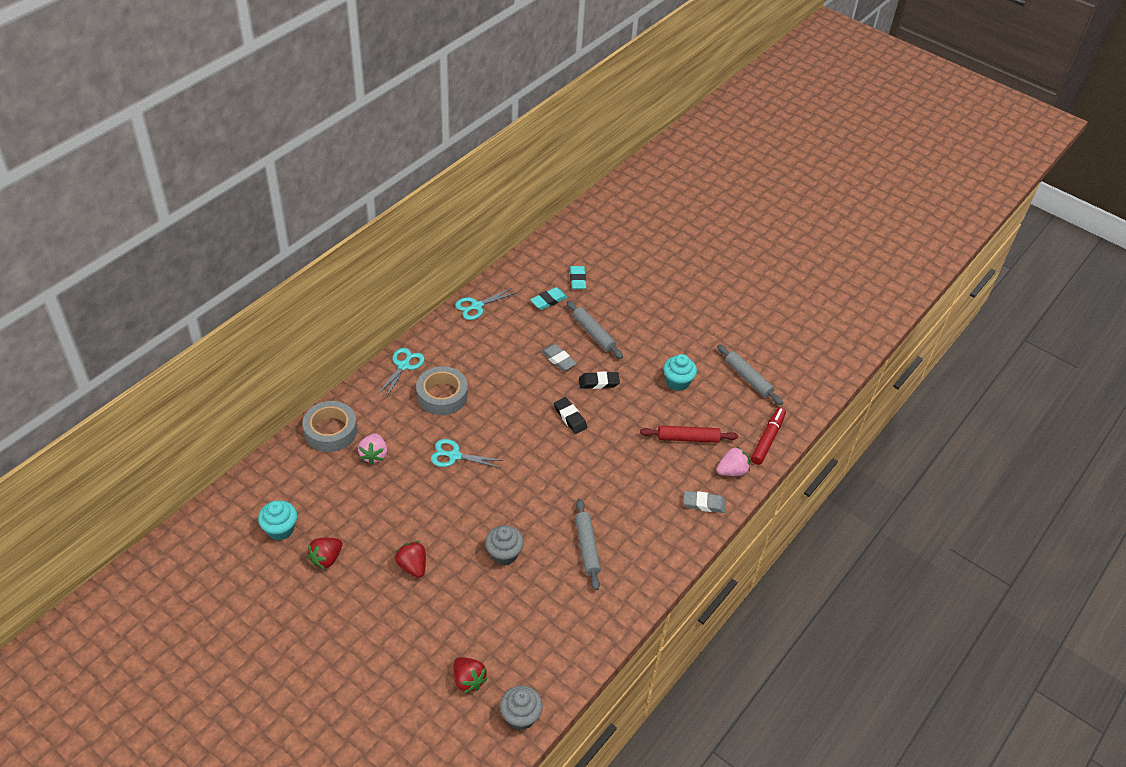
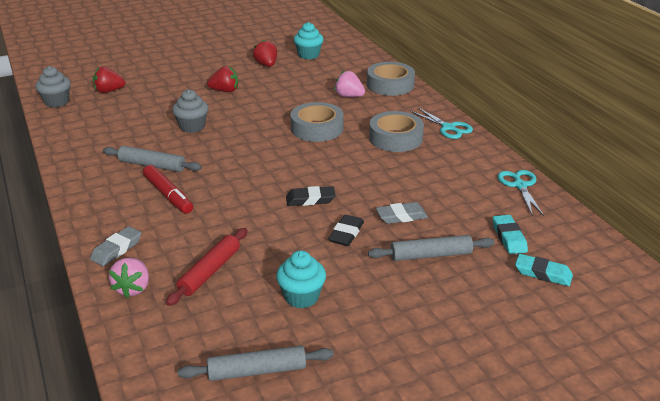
camera: 120 degrees right, 15 degrees down
turquoise scissors [431,439,503,468] -> grey tape [291,102,344,142]
red marker [751,407,786,465] -> red marker moved to [143,165,193,214]

